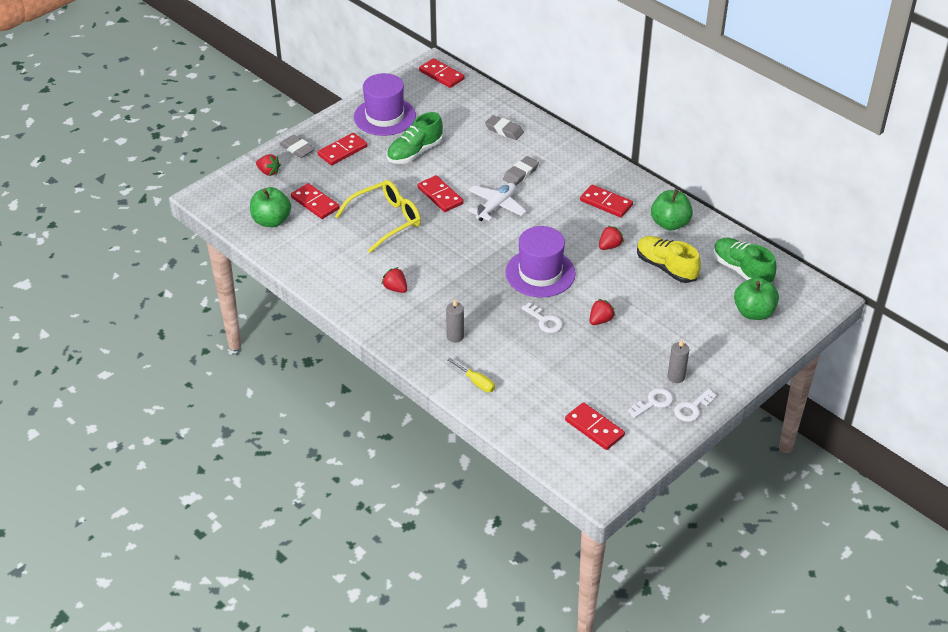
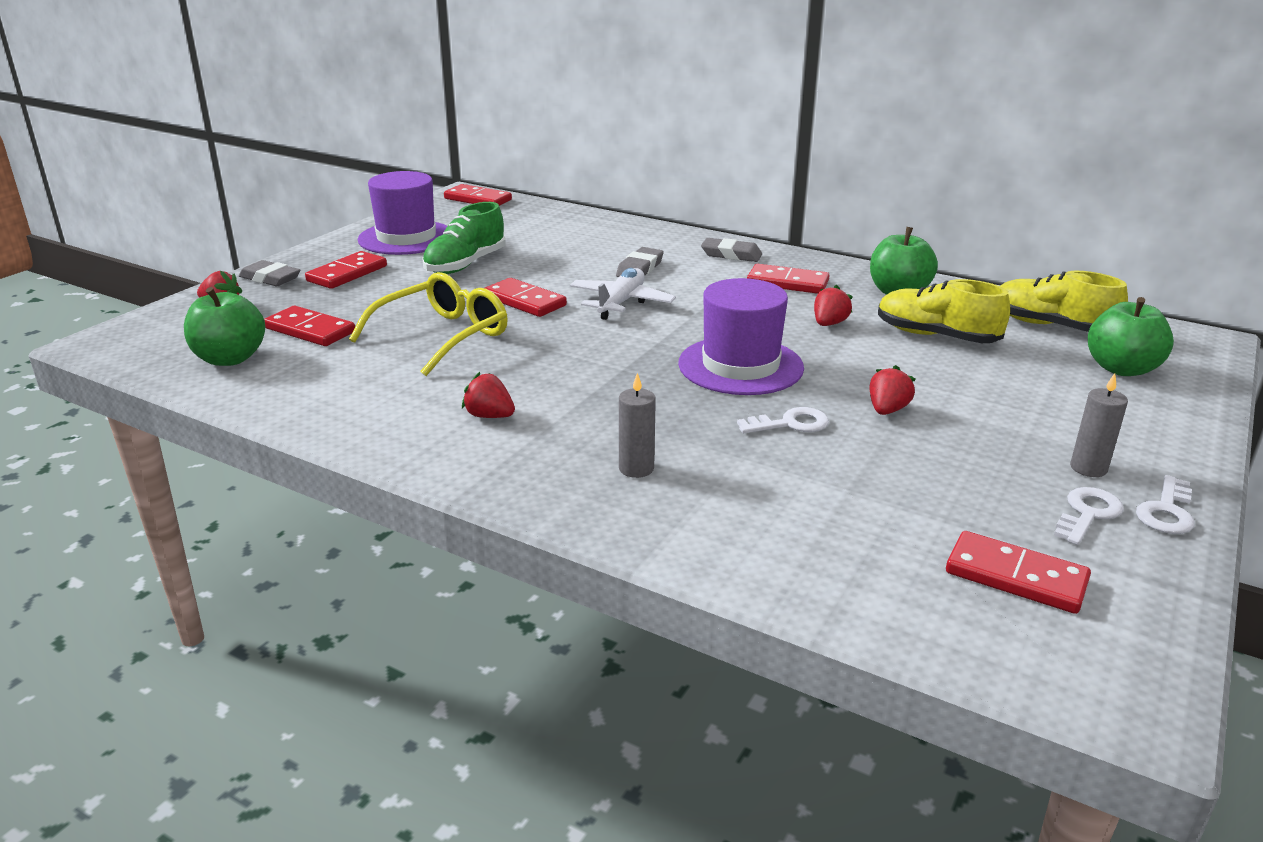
camera: 15 degrees left, 15 degrees down
yellow screwdriver [447,358,495,392] -> none
grey eraser [485,115,524,140] -> grey eraser moved to [701,238,762,262]
white key [521,303,563,333] -> white key turned 45 degrees counterclockwise [737,407,829,433]
green shoe [713,238,777,283] -> yellow shoe [1001,271,1128,332]

